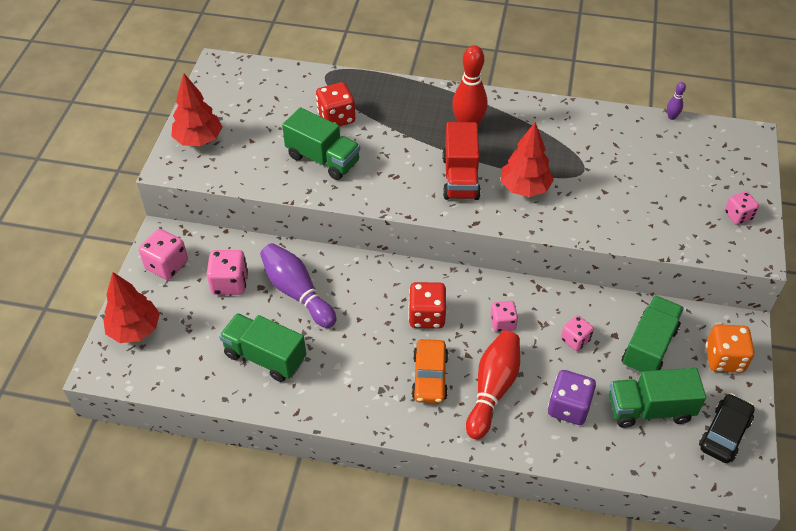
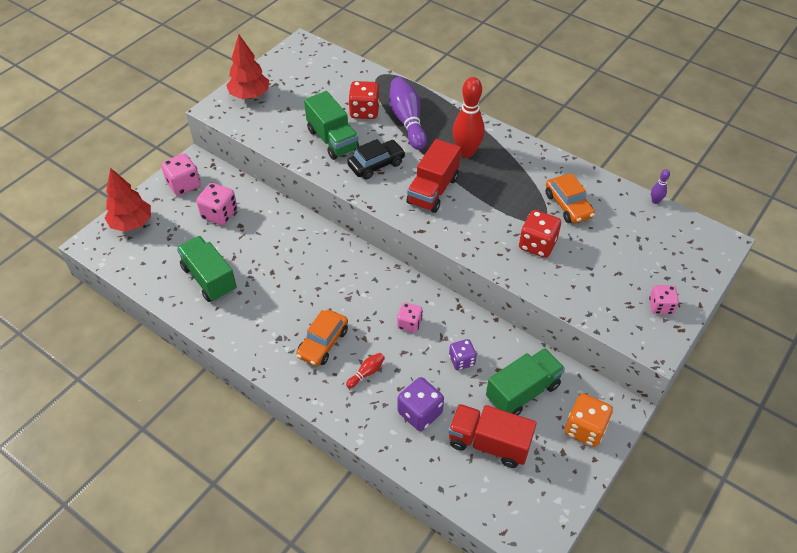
camera: 25 degrees right, 0 degrees up
purple bowling pin [260,243,336,328] -> purple bowling pin moved to [389,77,427,150]
red dice [408,282,446,328] -> red dice moved to [519,210,561,258]
red bowling pin [466,331,520,440] -> red bowling pin [346,353,385,388], size x0.45
red tree [501,122,554,197] -> none
pink dice [561,315,594,351] -> purple dice [449,339,477,370]
green truck [609,368,706,428] -> red truck [448,404,537,468]
black car [699,393,755,463] -> black car moved to [347,139,406,179]
none -> orange car [546,173,595,223]

